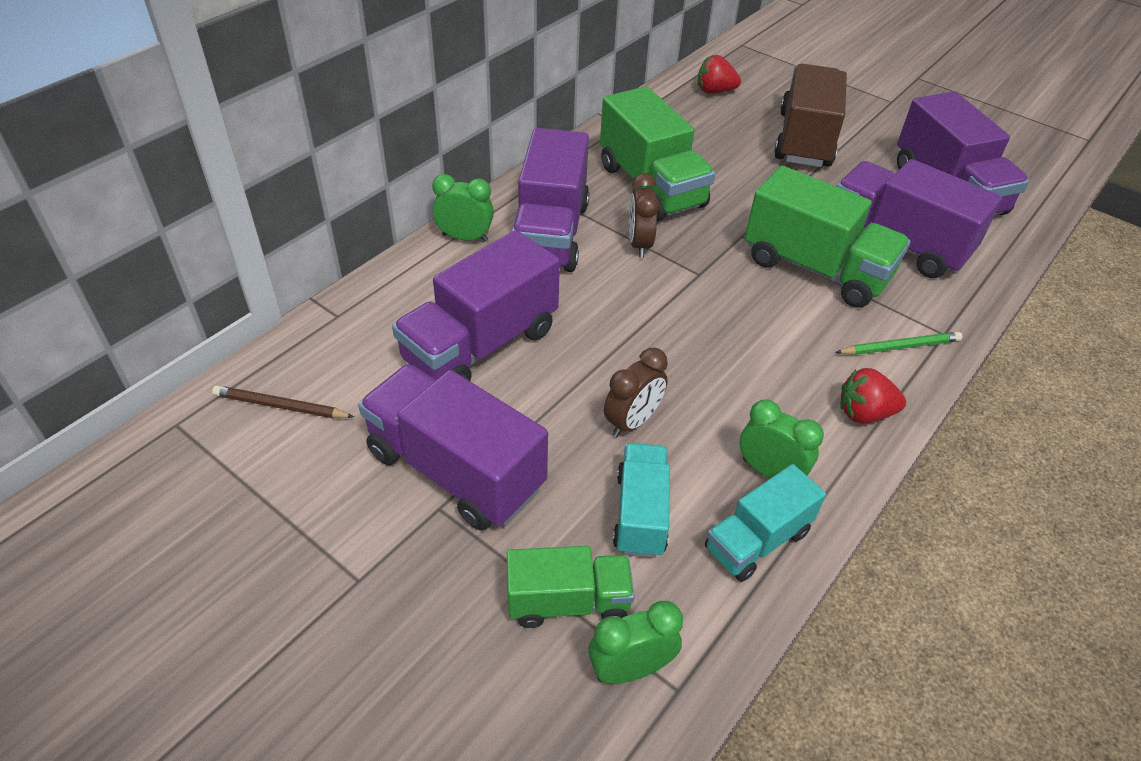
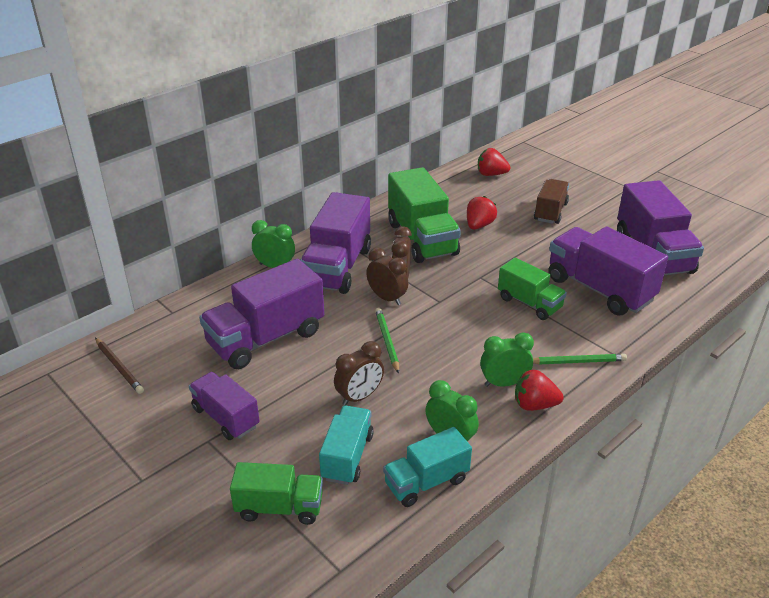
camera: 10 degrees right, 10 degrees down
brown pencil [212,385,354,418] -> brown pencil turned 150 degrees counterclockwise [95,338,144,394]
purple truck [358,364,548,531] -> purple truck [189,372,260,440], size x0.59
green clock [588,601,683,684] -> green clock moved to [480,332,534,387]
green truck [745,166,911,308] -> green truck [498,258,567,320], size x0.59
brown truck [774,64,847,167] -> brown truck [534,179,569,224], size x0.59
none -> brown clock [366,247,408,305]
none -> green pencil [375,308,399,374]
none -> red strawberry [467,196,497,230]

